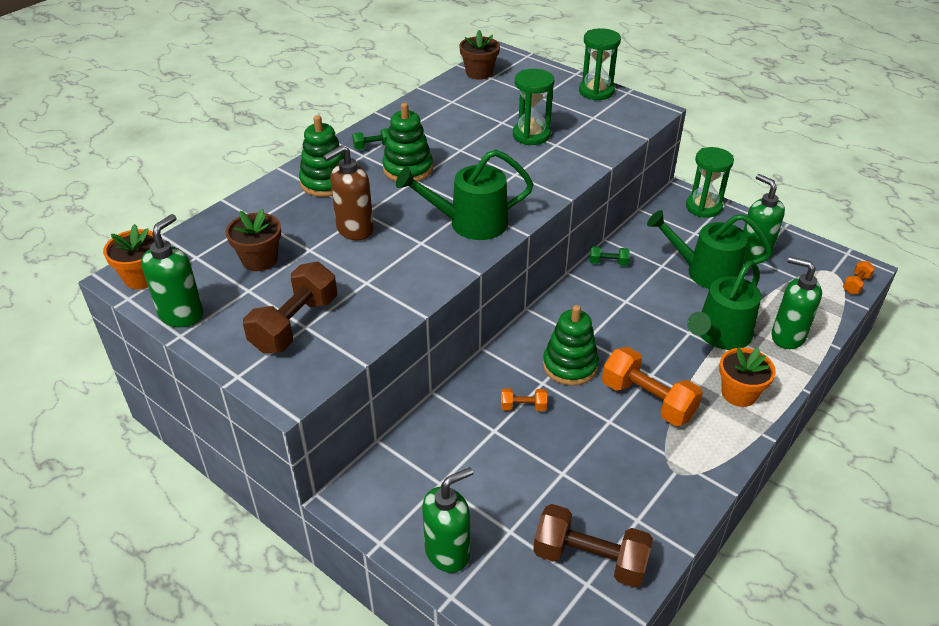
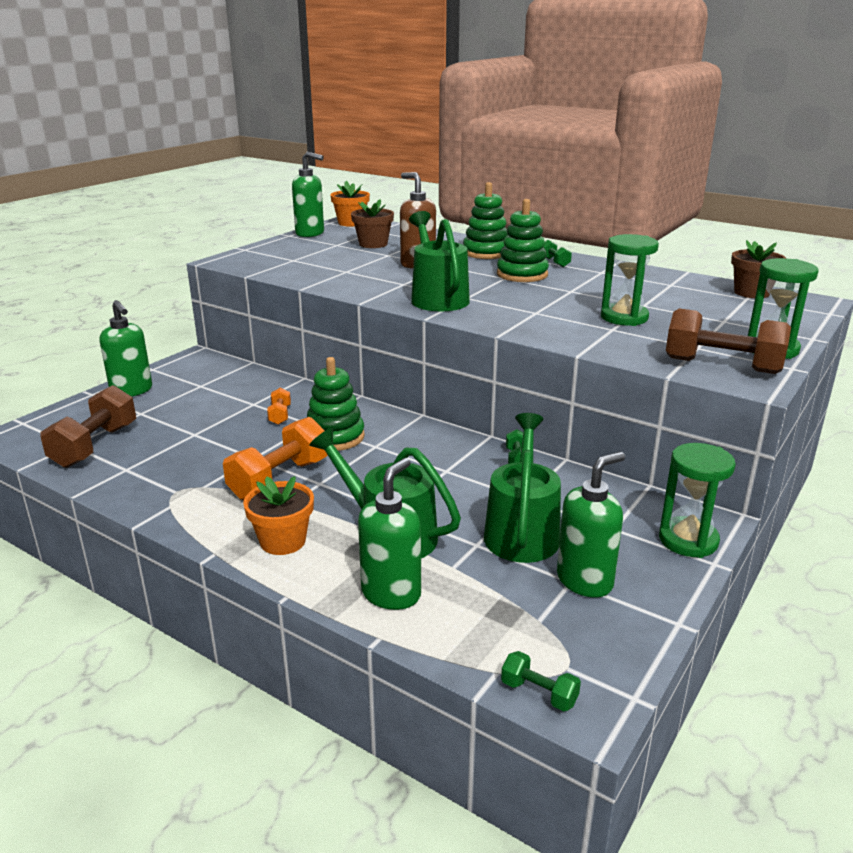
camera: 85 degrees right, 15 degrees down
brown dumbbell [243,262,337,354] -> brown dumbbell moved to [666,308,791,374]
orange dumbbell [843,261,875,294] -> green dumbbell [501,651,581,711]

